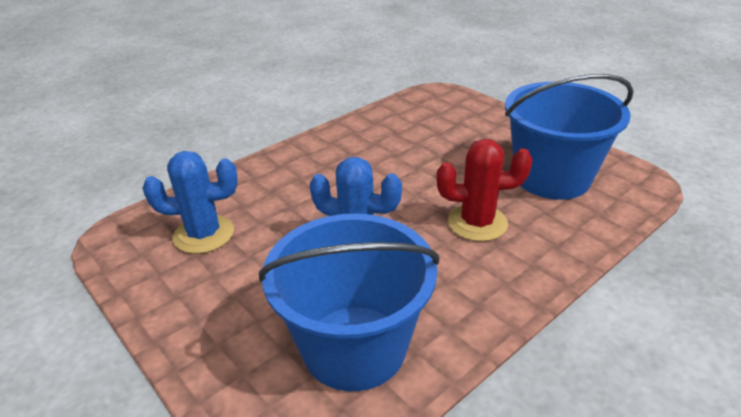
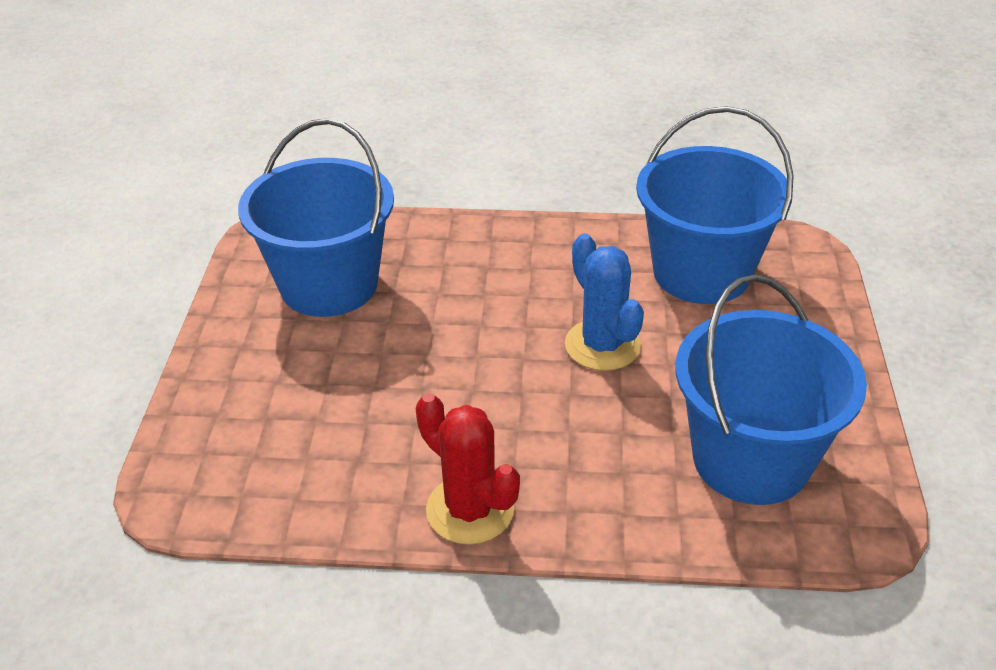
camera: 135 degrees left, 5 degrees up
blue cactus [142,151,238,254] -> blue bucket [676,274,867,505]
red cactus [437,139,533,242] -> red cactus moved to [416,393,520,545]

